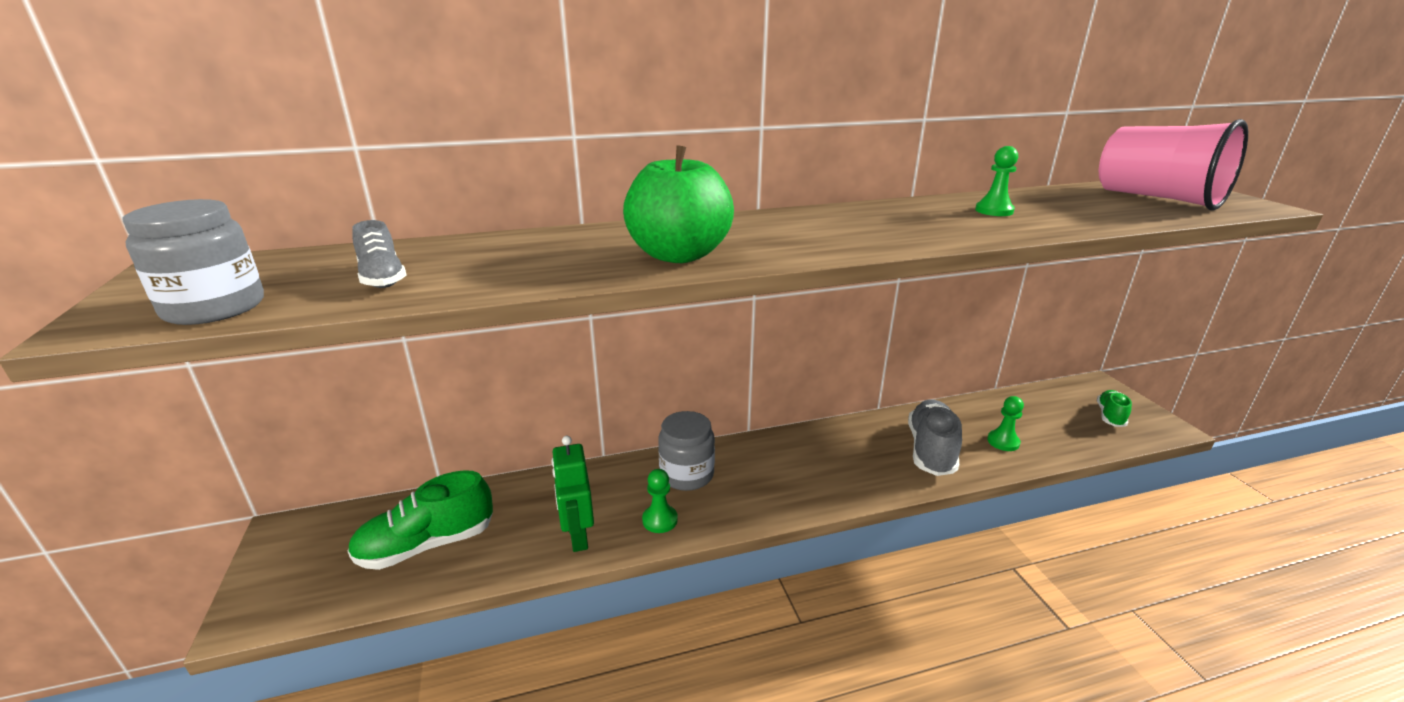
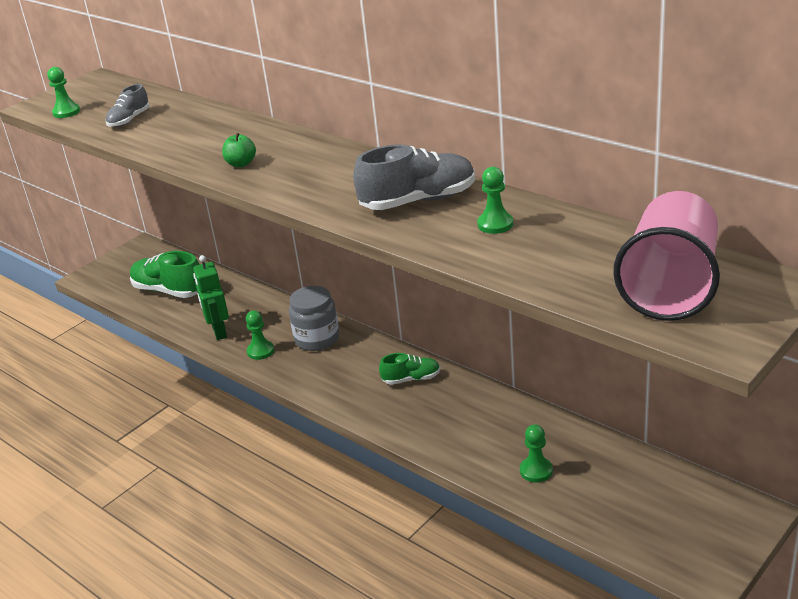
camera: 60 degrees right, 5 degrees up
grey jar [122,199,264,325] -> green pawn [47,67,80,118]
green robot [551,436,594,552] -> green robot turned 60 degrees counterclockwise [193,255,229,340]
green apple [623,146,734,263] -> green apple [222,133,256,167], size x0.45
grey shoe [908,400,962,476] -> grey shoe moved to [353,145,475,210]
green shoe [1097,390,1132,427] -> green shoe moved to [379,353,440,385]

